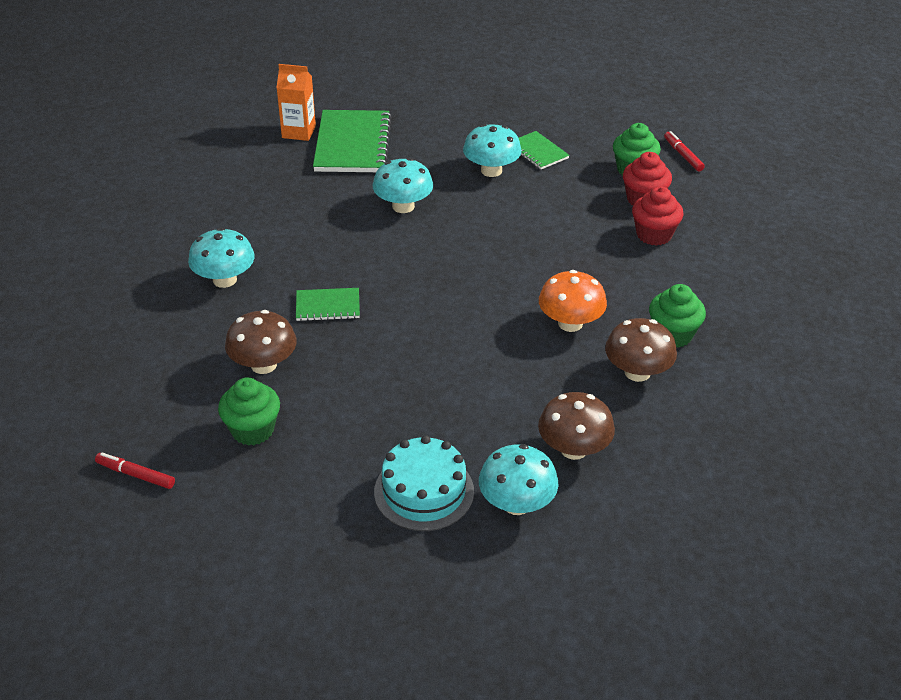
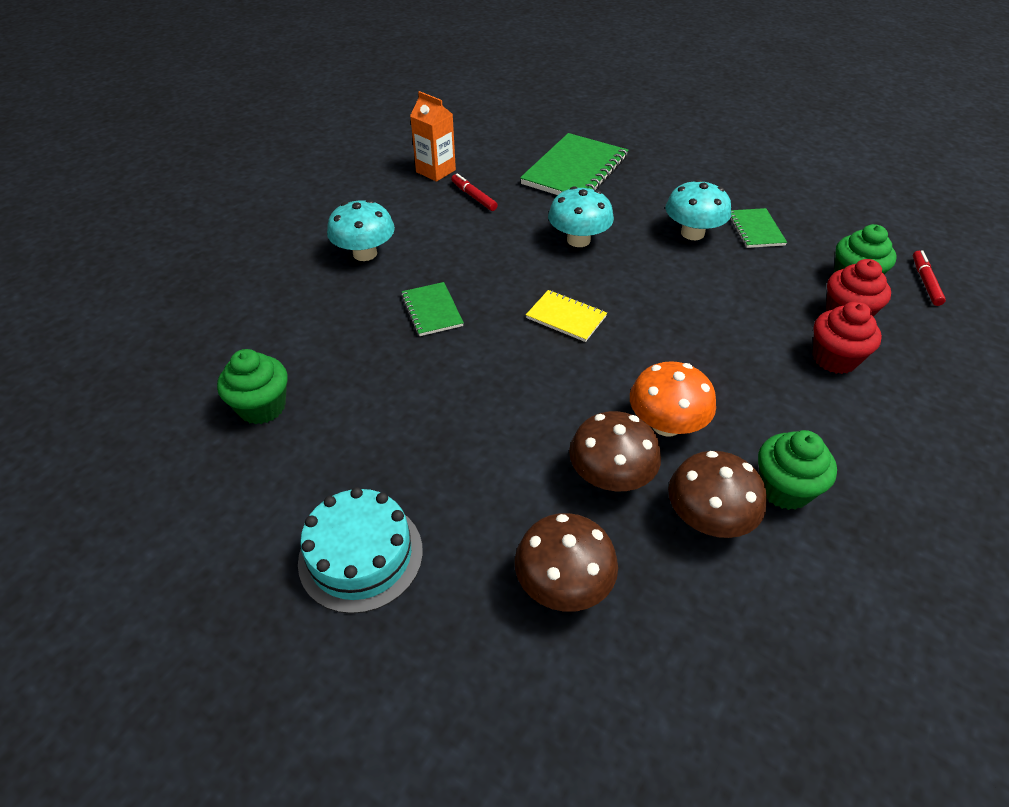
camera: 30 degrees right, 5 degrees up
red marker [95,452,175,489] -> red marker moved to [451,173,498,211]
brown mushroom [225,310,297,374] -> brown mushroom moved to [569,411,661,491]
orange carton [276,64,316,141] -> orange carton moved to [410,91,456,182]
green notebook [296,288,360,321] -> green notebook turned 45 degrees clockwise [401,282,464,336]
turquoise mushroom [479,444,559,515] -> none
none -> yellow notebook [526,290,607,342]

